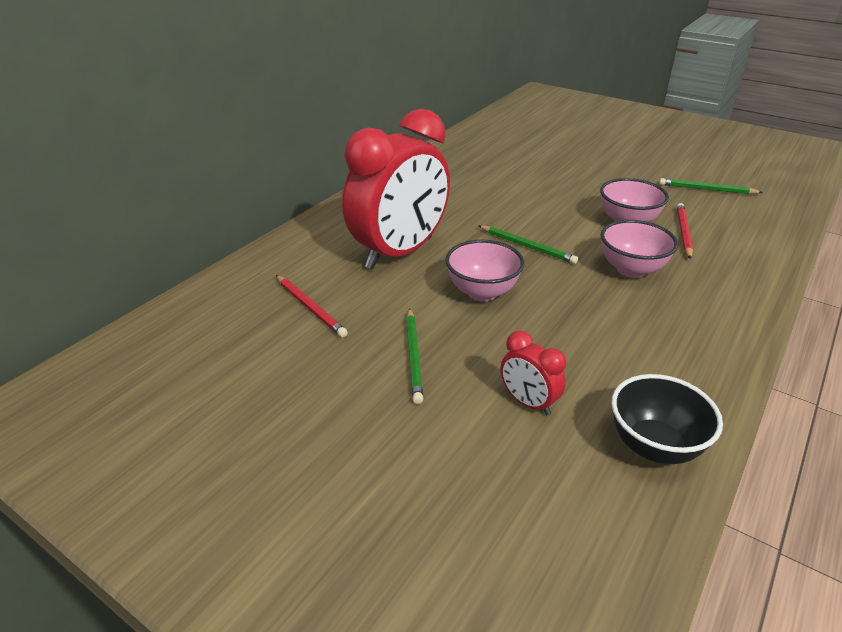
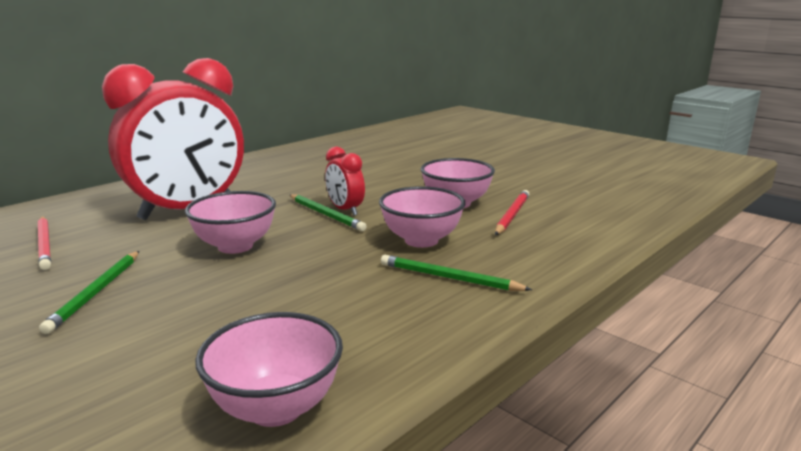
camera: 10 degrees right, 15 degrees down
red clock [501,331,566,415] -> red clock moved to [325,146,365,216]
black bowl [611,374,723,464] -> pink bowl [195,312,343,427]
green pencil [659,178,763,194] -> green pencil moved to [381,255,532,291]

